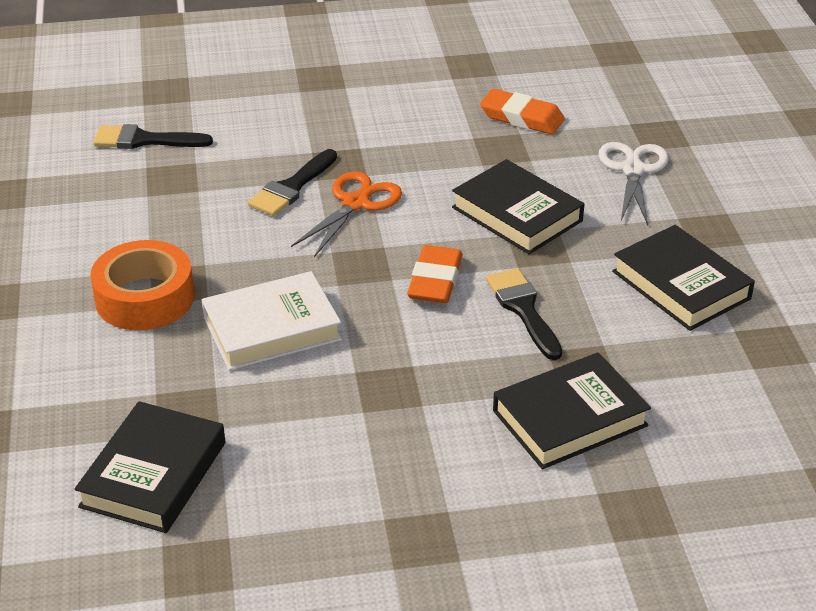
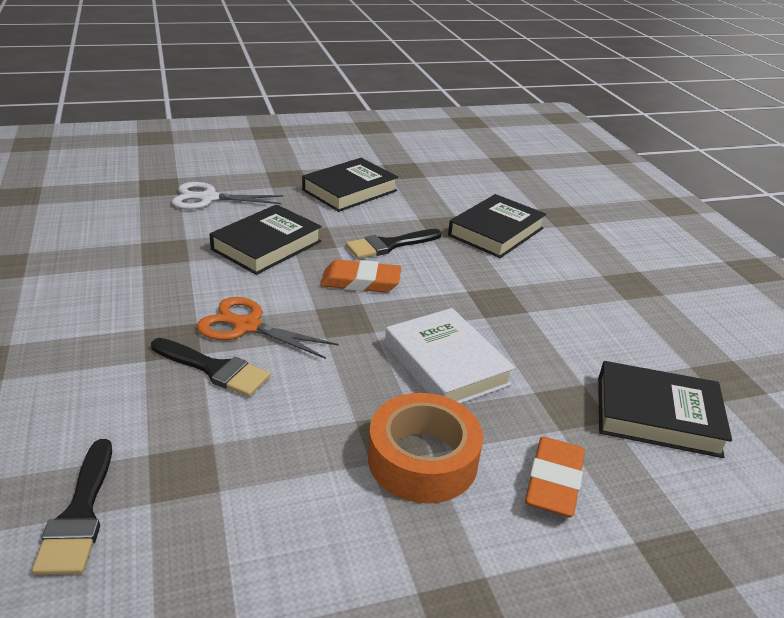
camera: 100 degrees left, 5 degrees down
orange eraser [480,89,565,134] -> orange eraser moved to [525,437,585,517]
black book [493,353,651,469] -> black book turned 75 degrees clockwise [448,194,546,258]

